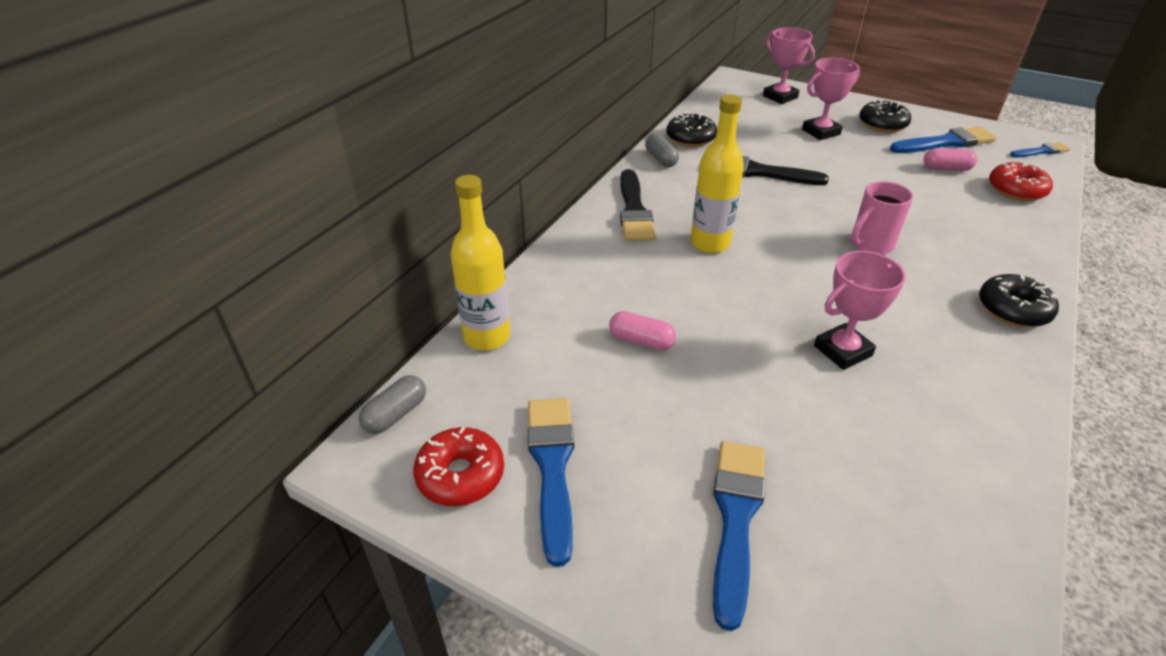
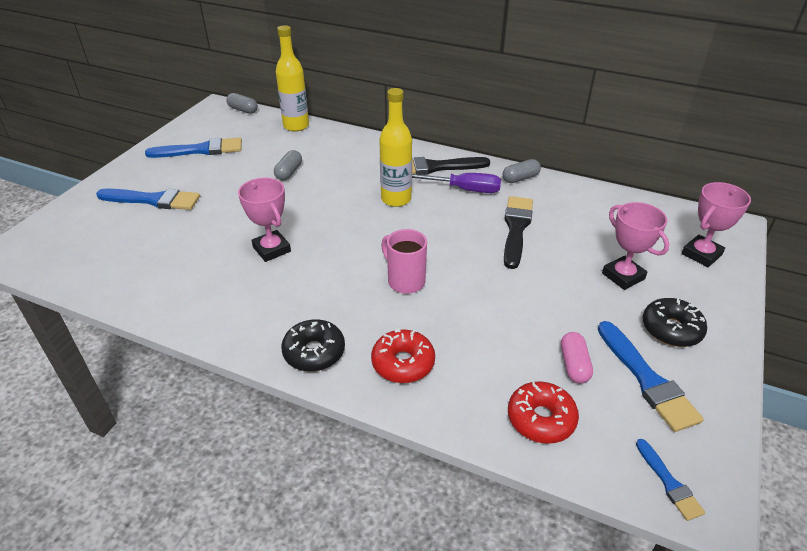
camera: 85 degrees right, 0 degrees up
red donut [413,427,504,506] -> red donut moved to [371,328,435,383]
pink capsule [609,311,676,350] -> grey capsule [274,150,302,180]
black donut [666,112,717,147] -> none
none -> purple screwdriver [412,173,501,193]

